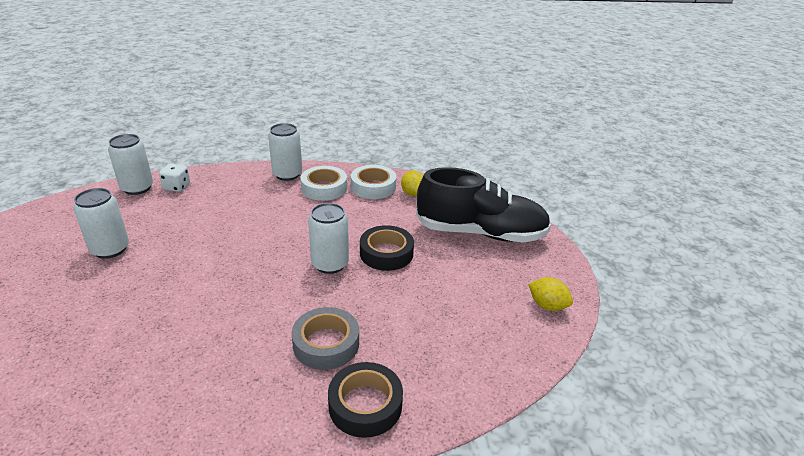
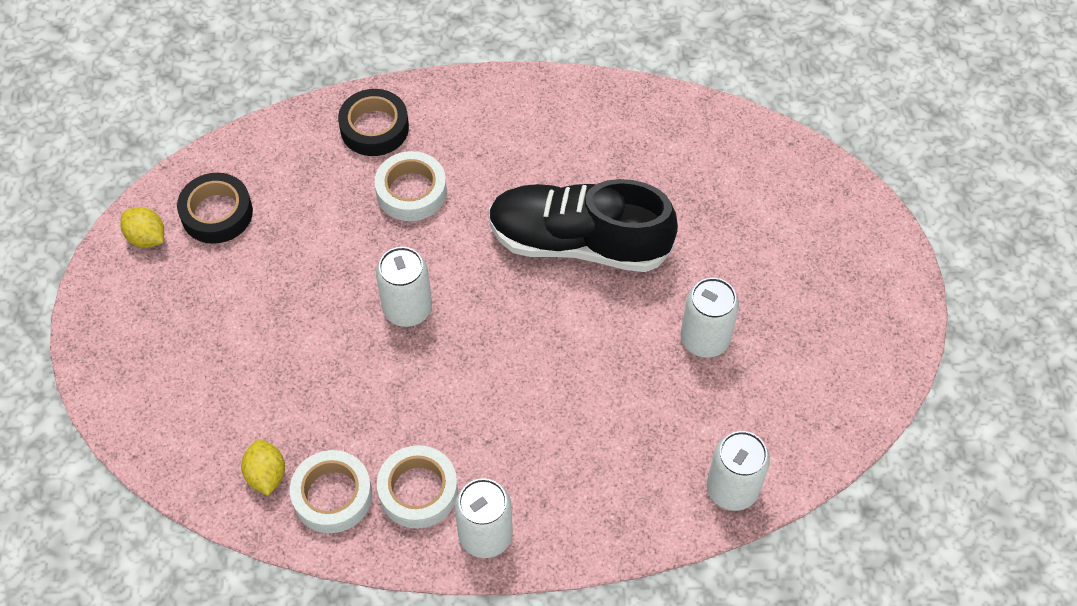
camera: 175 degrees left, 25 degrees up
white dice [159,164,190,192] -> none
grey tape [292,307,359,370] -> white tape [374,151,447,221]
black tape [360,225,414,271] -> black tape moved to [177,173,253,244]
black shoe [416,167,551,243] -> black shoe moved to [489,179,678,272]

